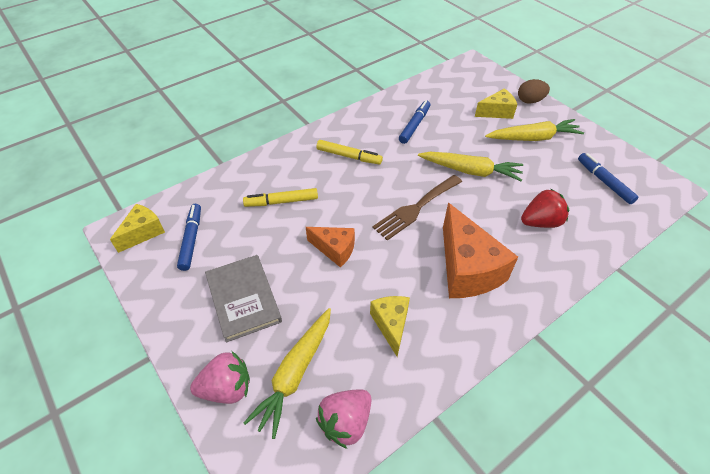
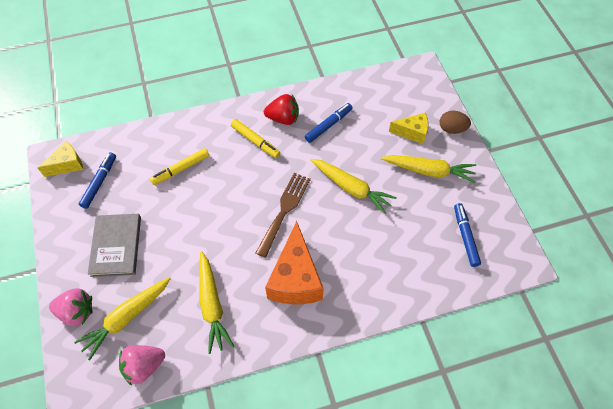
camera: 20 degrees right, 10 degrees up
yellow marker [243,188,318,207] -> yellow marker turned 45 degrees counterclockwise [150,148,209,185]
orange cheese [306,227,355,268] -> none
yellow cheese [370,296,410,357] -> yellow carrot [199,251,234,354]
brown fork [372,175,462,241] -> brown fork turned 135 degrees clockwise [256,173,311,258]
red strawberry [521,188,569,228] -> red strawberry moved to [264,94,299,125]

